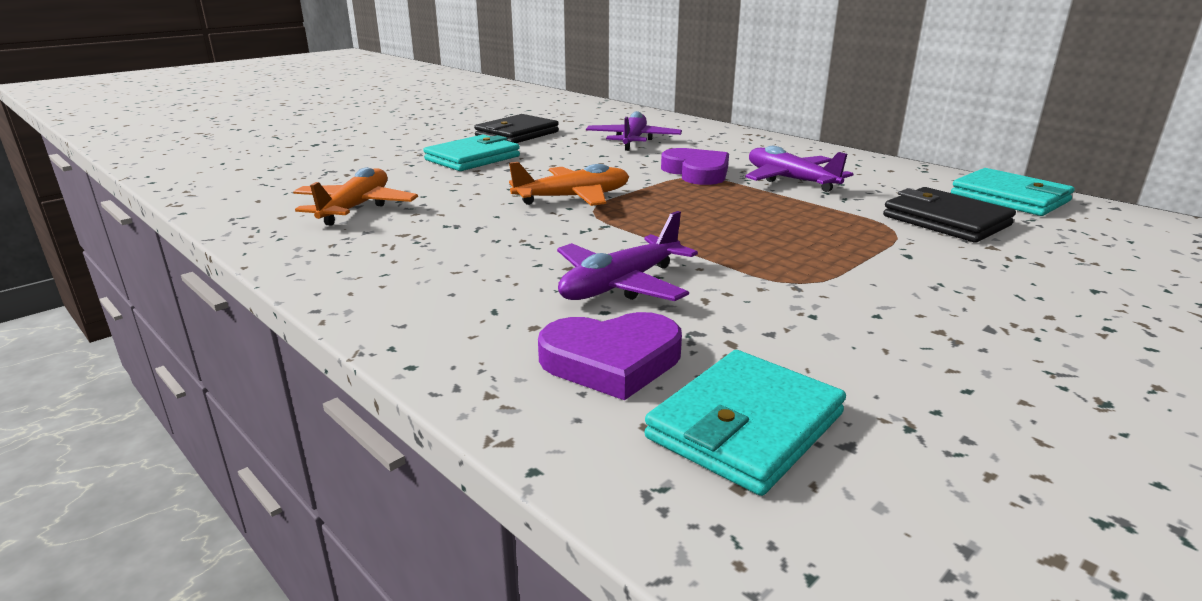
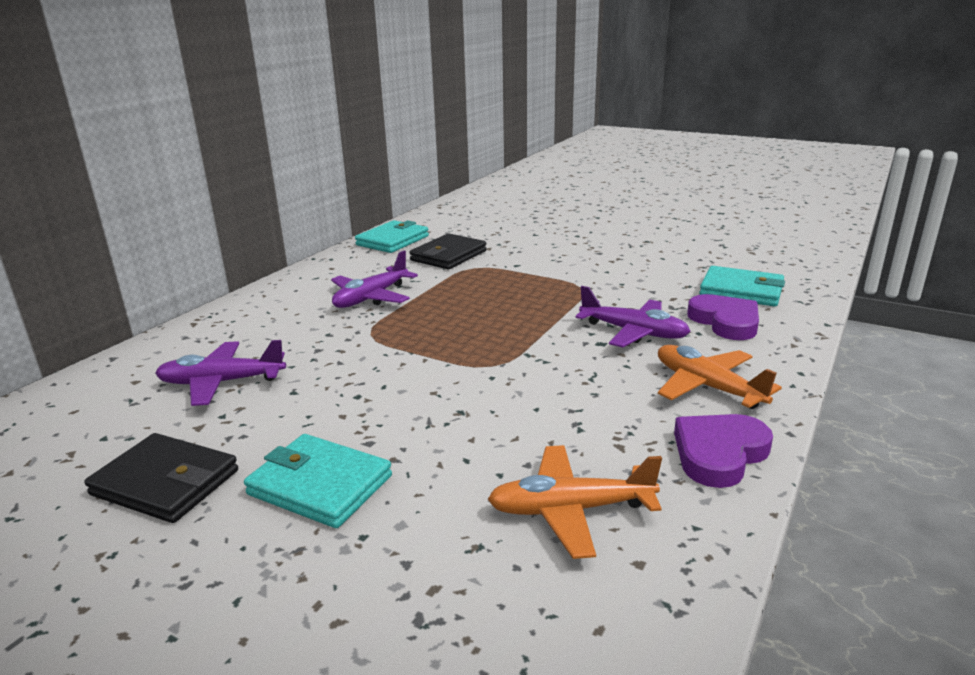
camera: 105 degrees left, 0 degrees up
orange plane [509,162,629,206] -> orange plane moved to [658,345,782,409]
purple heart [661,148,729,185] -> purple heart moved to [674,414,773,488]

